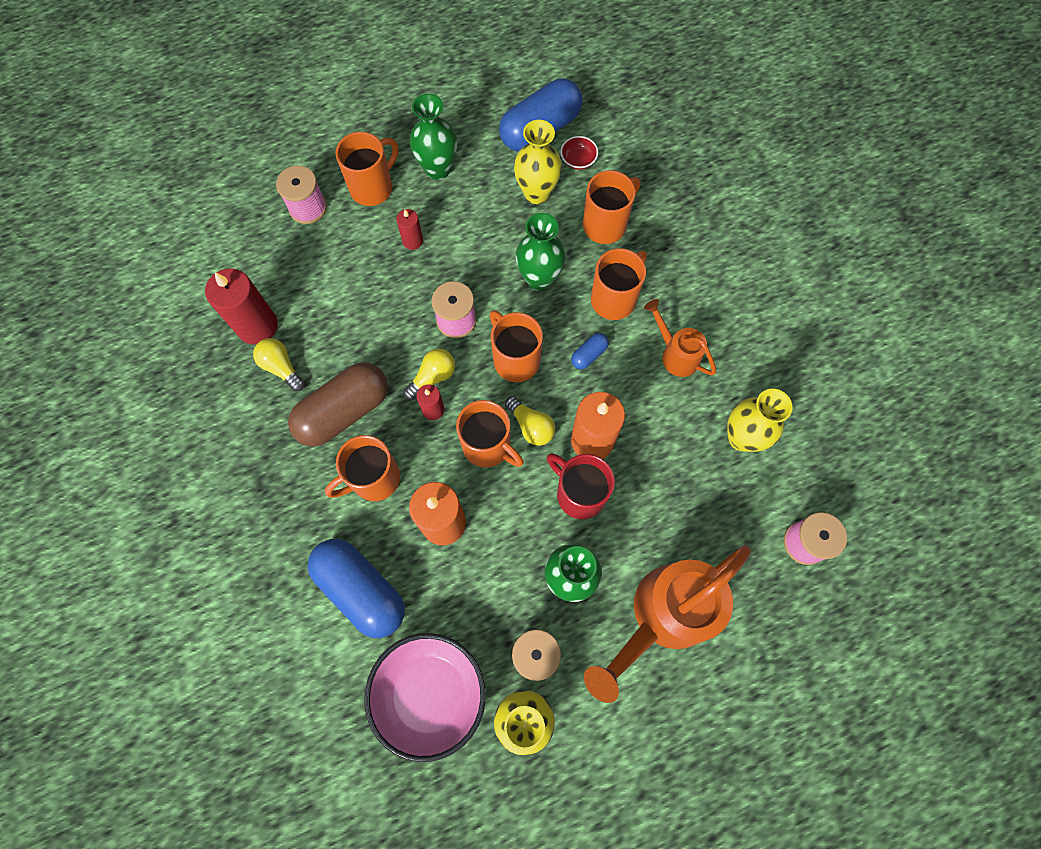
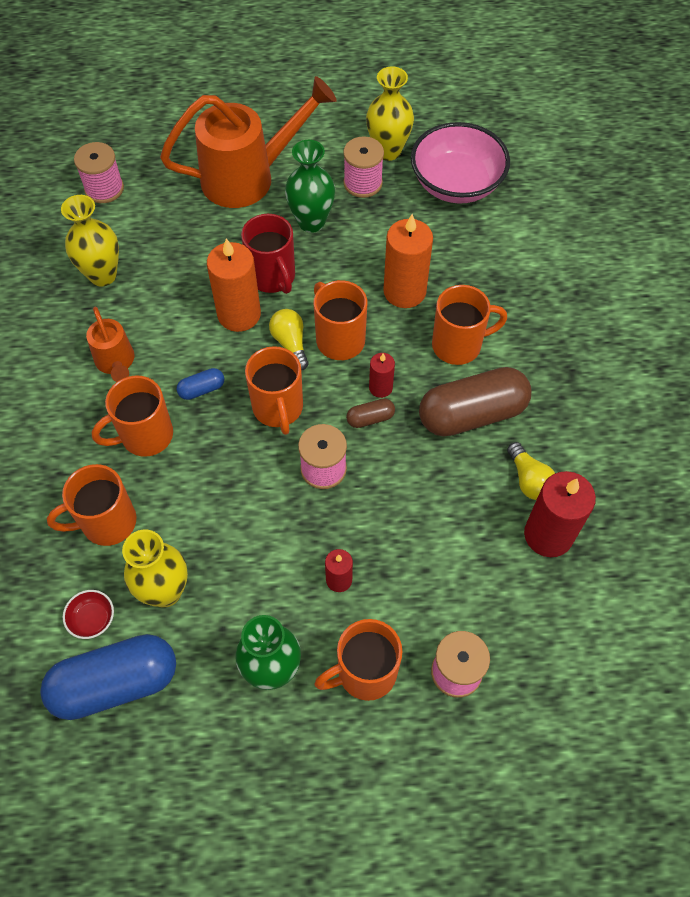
camera: 160 degrees left, 10 degrees down
blue capsule [307,539,405,638] -> none
yellow light bulb [403,349,455,400] -> brown capsule [346,398,395,428]
green vase [516,213,566,291] -> none

